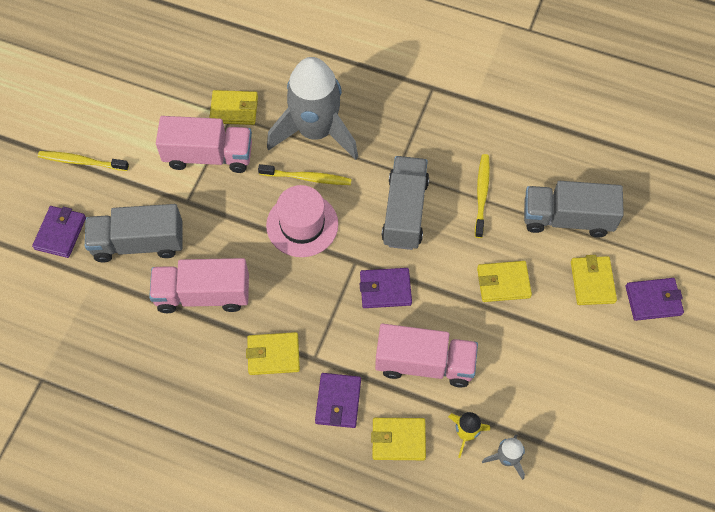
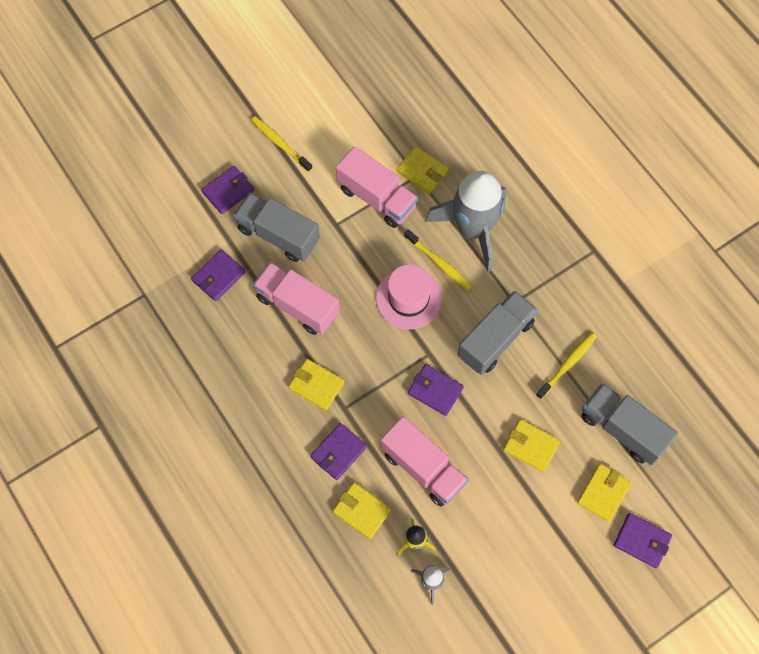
camera: 35 degrees right, 5 degrees up
none -> purple wallet [191,249,246,301]

